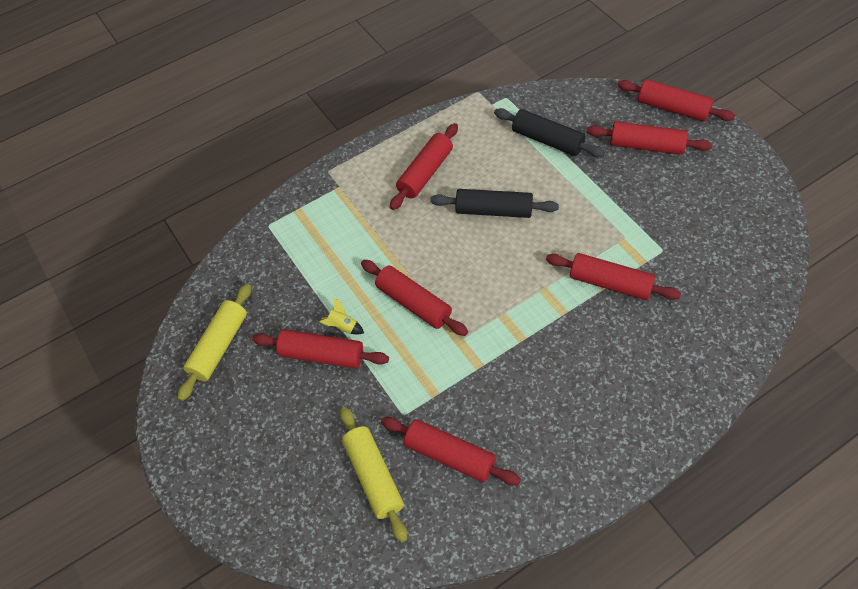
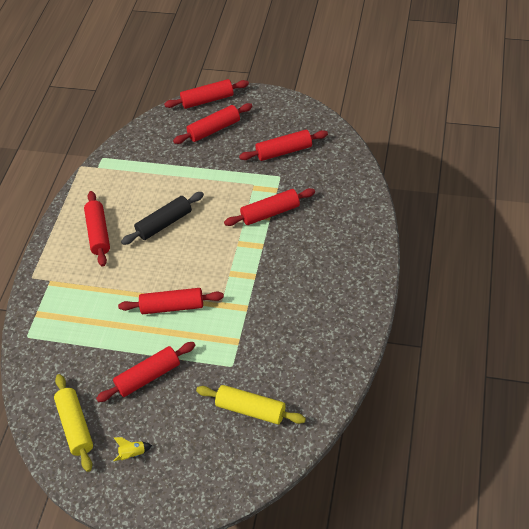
camera: 45 degrees left, 5 degrees down
yellow rocket [320,297,364,335] -> yellow rocket moved to [113,437,152,461]
red rolling pin [381,417,521,485] -> red rolling pin moved to [239,130,328,161]
black rolling pin [494,108,605,157] -> none

